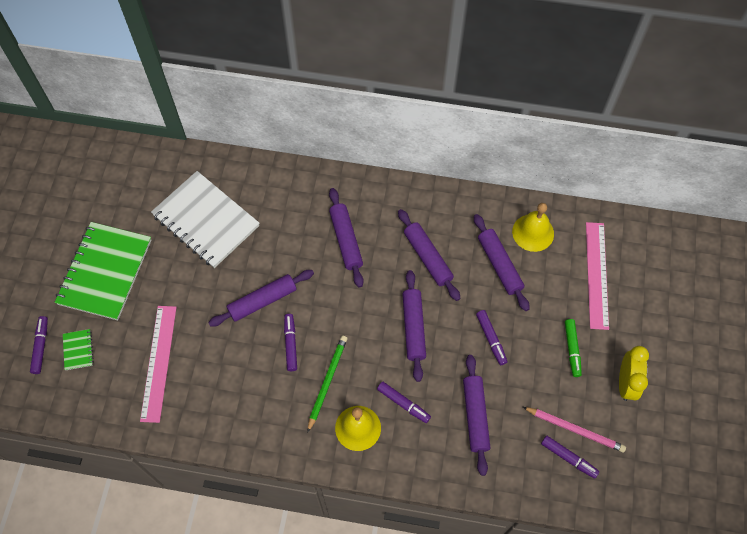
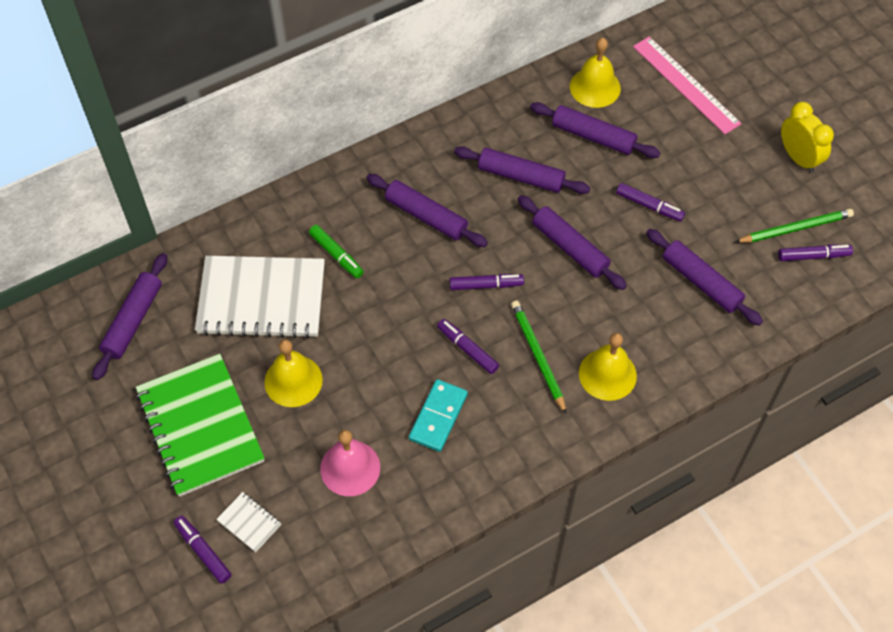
camera: 40 degrees left, 5 degrees down
green notebook [63,329,94,370] -> white notebook [216,492,281,552]
pink ruler [140,306,177,423] -> pink bell [320,430,380,496]
purple rolling pin [208,270,314,327] -> purple rolling pin moved to [92,253,167,380]
purple marker [377,381,431,423] -> purple marker moved to [450,274,524,290]
pink pencil [523,407,626,453] -> green pencil [735,209,854,243]
green marker [565,319,582,377] -> green marker moved to [309,225,364,278]
none -> yellow bell [264,339,323,407]
none -> turquoise domino [409,379,468,452]

